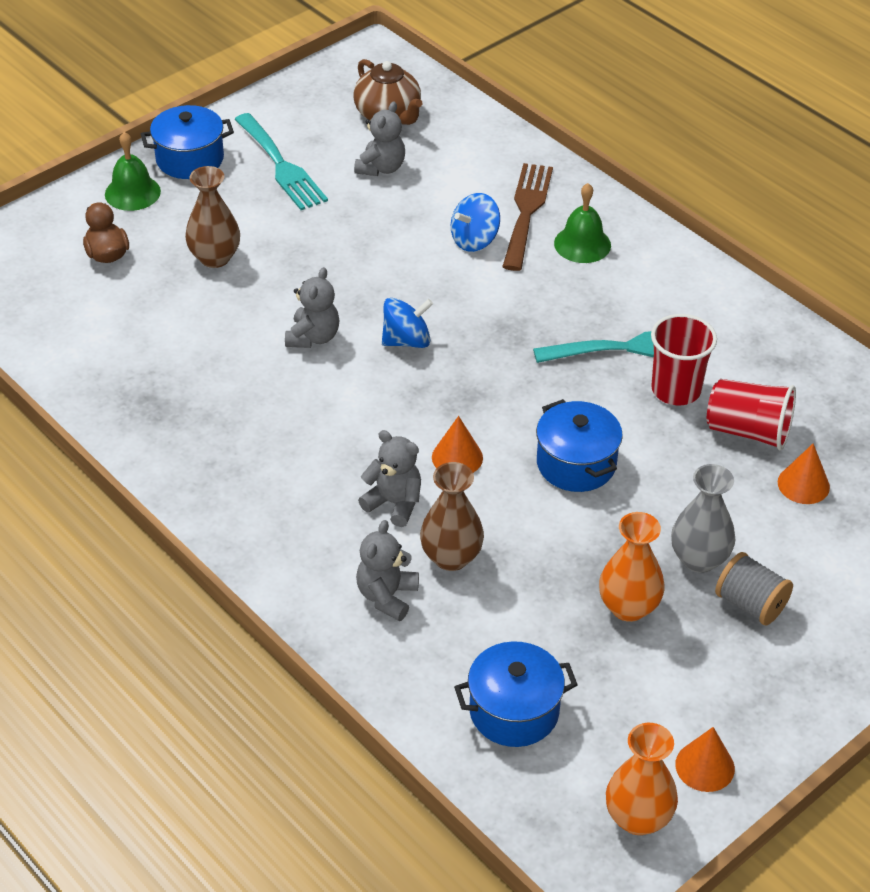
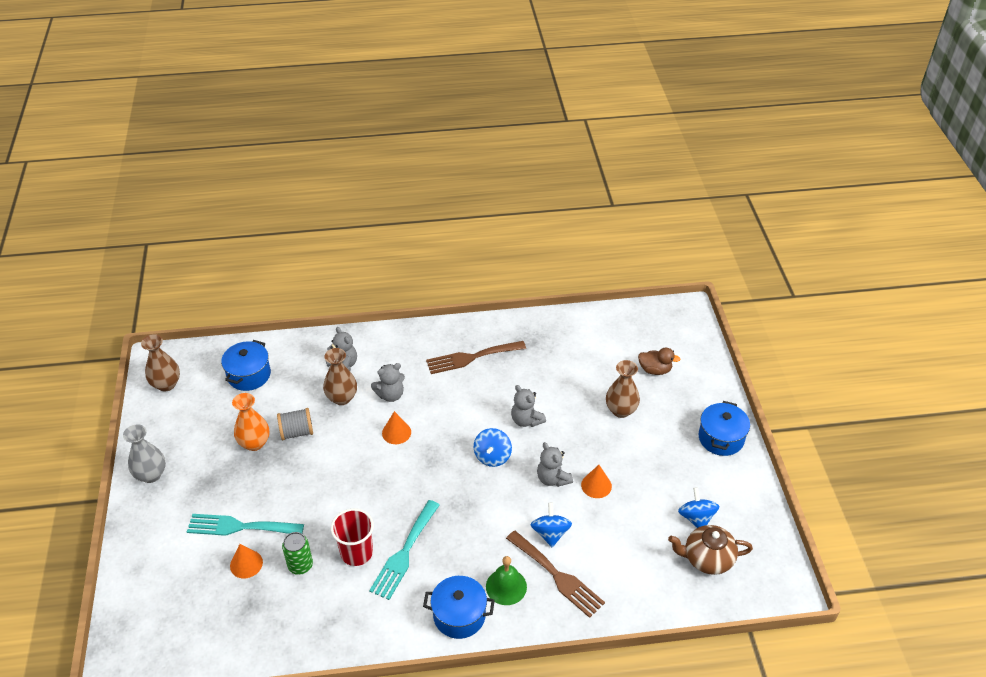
camera: 125 degrees right, 0 degrees up
green bell [105,132,161,211] -> none
turquoise fork [234,113,328,210] -> turquoise fork moved to [187,514,304,536]
grey teddy bear [354,101,405,176] -> grey teddy bear moved to [537,442,573,487]
blue pot [536,399,623,492] -> blue pot moved to [423,576,495,639]
orange vase [606,723,678,835] -> brown vase [141,334,180,391]
grey vase [671,464,736,573] -> grey vase moved to [123,424,166,483]
orange cone [675,727,735,792] -> orange cone moved to [581,465,612,498]
red cup [707,379,796,450] -> green can [282,532,313,575]
grey spool [715,552,793,625] -> grey spool moved to [277,408,313,440]
none -> brown fork [426,341,526,374]
none -> blue spinning top [678,487,719,528]

